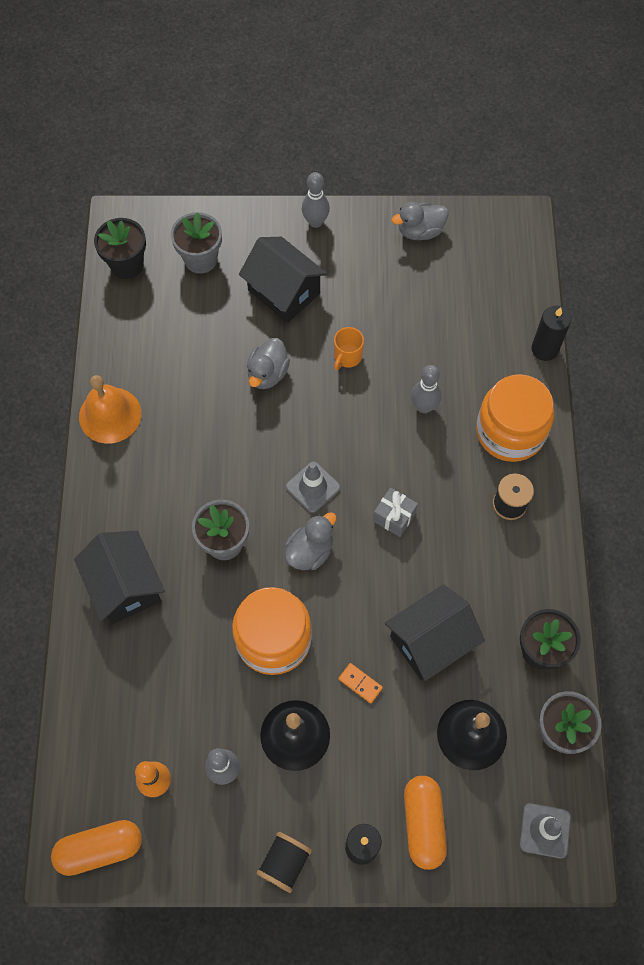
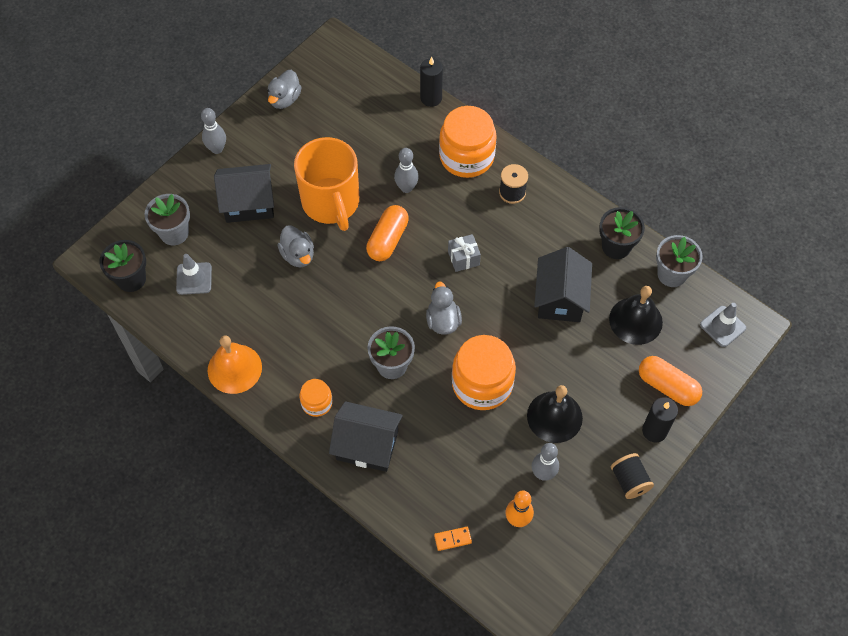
camera: 50 degrees left, 5 degrees down
orange capsule [51,820,142,876] -> orange capsule moved to [366,205,409,261]
grey traffic cone [286,461,340,513] -> grey traffic cone moved to [176,254,212,295]
orange mug [334,327,364,370] -> orange mug [294,137,359,231], size x2.49
orange domino [338,663,383,703] -> orange domino moved to [434,527,472,551]
none -> orange jar [300,379,332,417]

